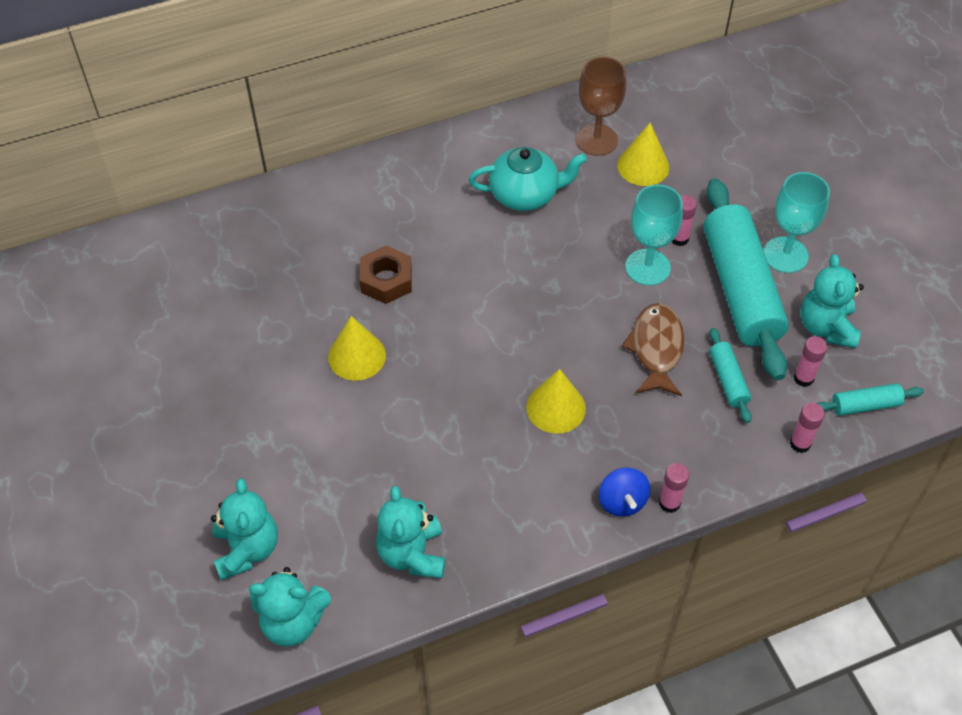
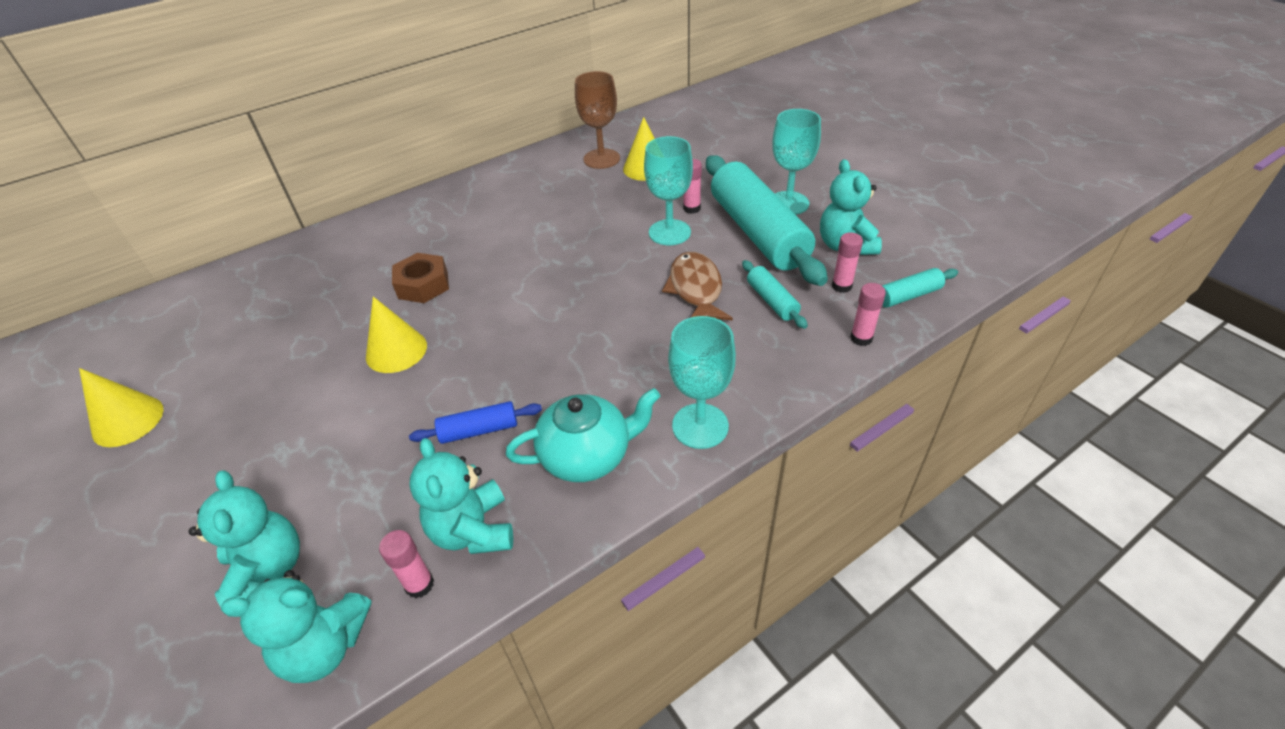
camera: 10 degrees left, 10 degrees down
turquoise teapot [469,147,587,211] -> turquoise teapot moved to [506,388,660,482]
yellow cone [526,369,586,434] -> yellow cone moved to [79,368,164,447]
blue spinning top [599,468,650,517] -> turquoise goblet [668,316,736,449]
pink glue stick [659,463,689,513] -> pink glue stick moved to [379,530,434,598]
none -> blue rolling pin [409,401,542,444]

